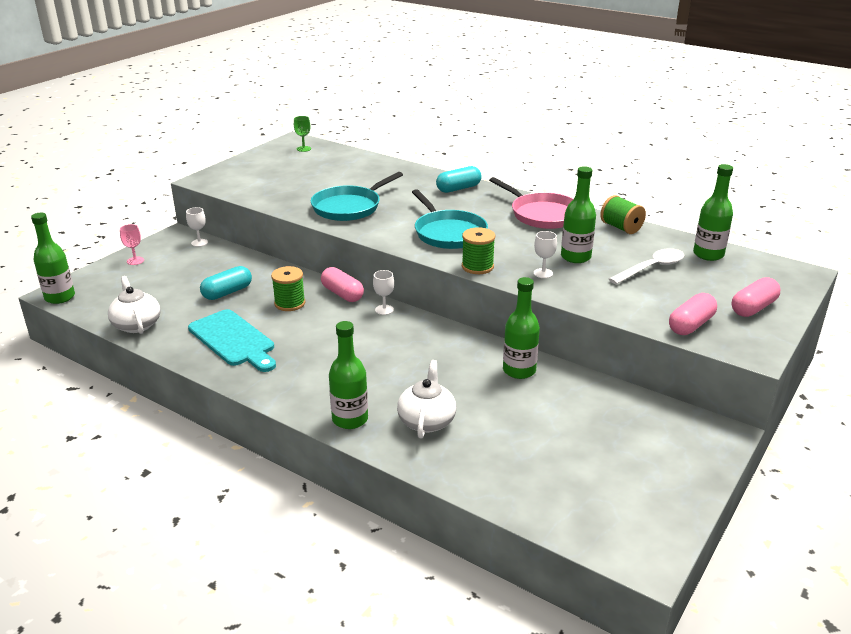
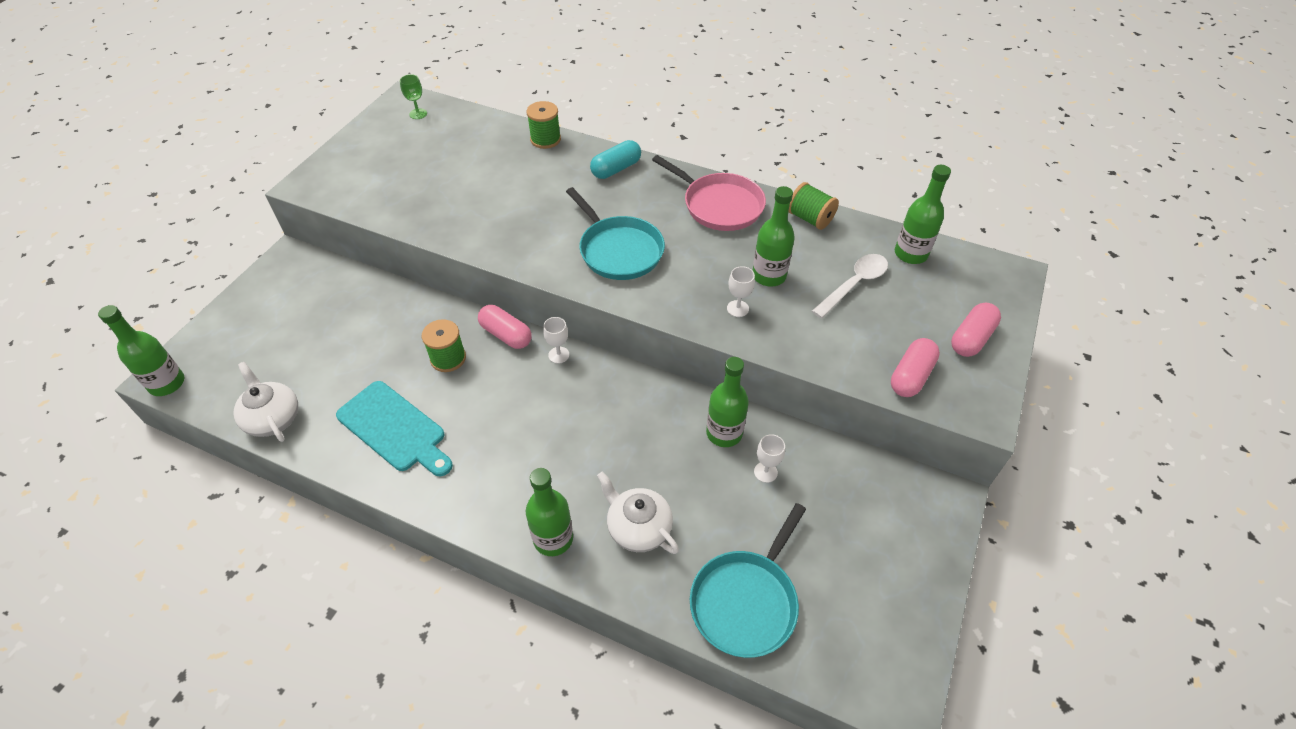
camera: 10 degrees left, 20 degrees up
pink goblet [120,224,144,265] -> none
white goblet [186,207,208,247] -> white goblet moved to [754,434,785,483]
turquoise capsule [200,266,252,300] -> none
turquoise pan [311,172,403,221] -> turquoise pan moved to [690,503,806,658]
white teapot [397,360,456,439] -> white teapot turned 45 degrees counterclockwise [597,471,679,554]
green spool [462,227,495,274] -> green spool moved to [527,101,561,149]

